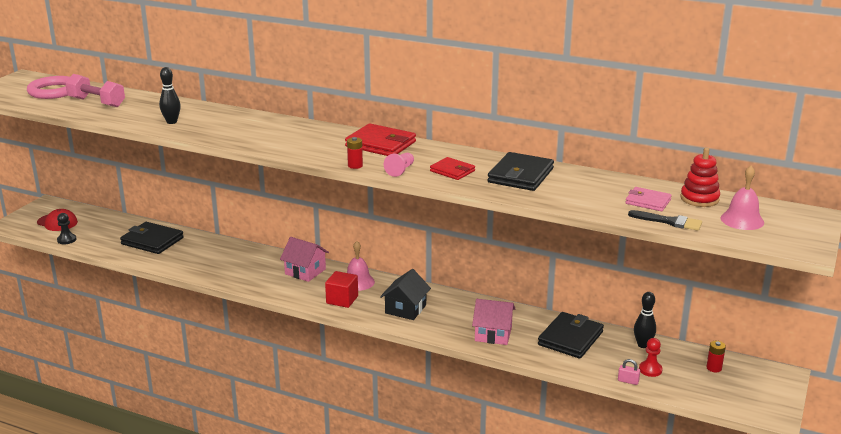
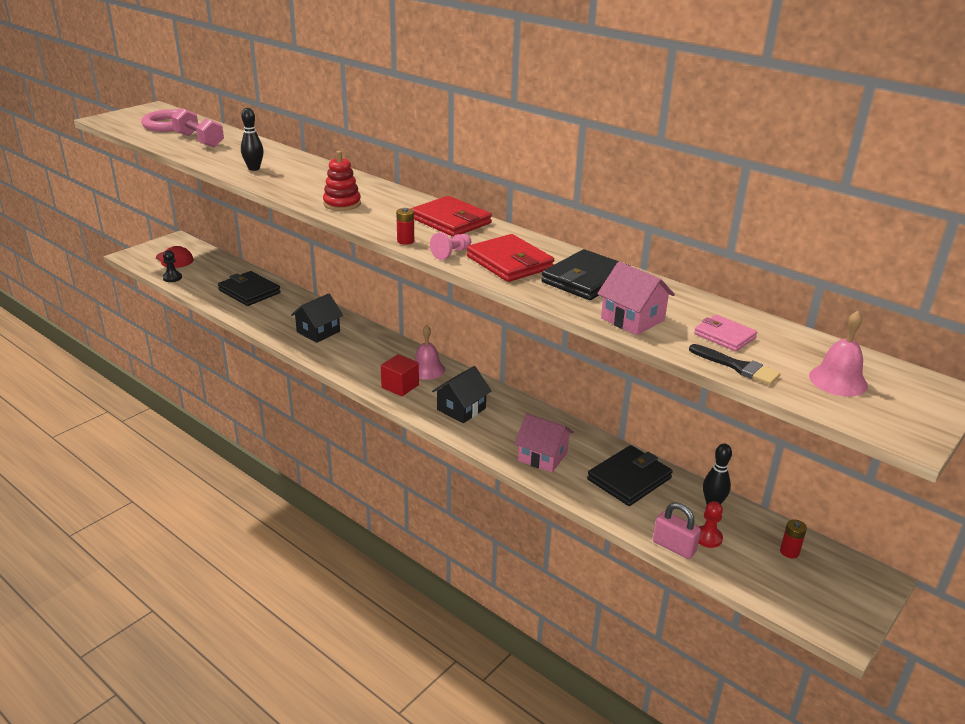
camera: 15 degrees right, 5 degrees up
pink house [280,237,329,282] -> pink house moved to [597,261,675,335]
red wallet [430,157,475,180] -> red wallet [467,234,554,282], size x1.67
pink padlock [618,359,640,385] -> pink padlock [653,502,701,559], size x1.72
red stacking toy [680,148,720,207] -> red stacking toy moved to [323,151,361,211]
none -> black house [291,293,343,343]

